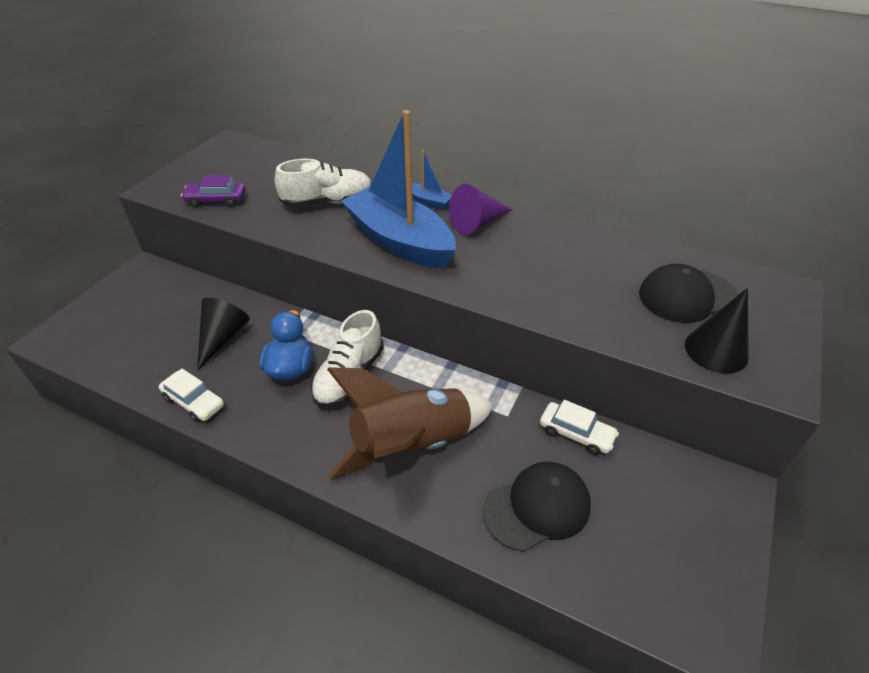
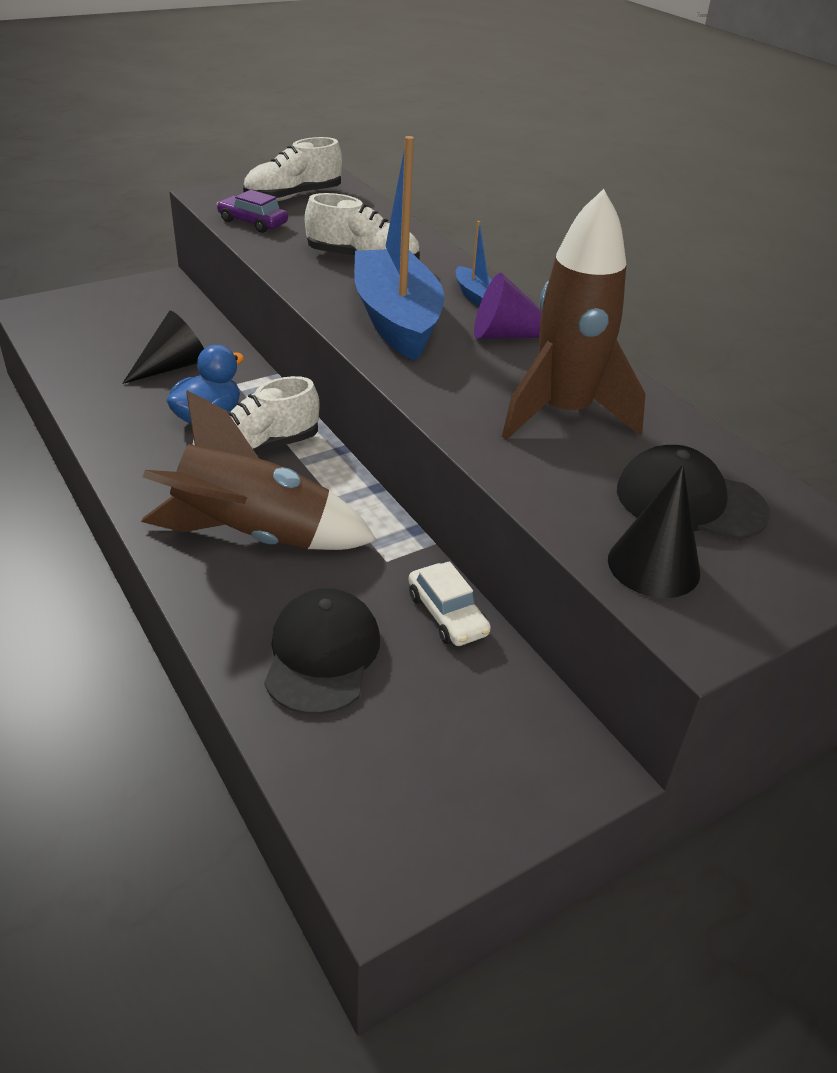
camera: 30 degrees right, 5 degrees down
white car [159,368,224,422] -> none
black cap [483,462,591,552] -> black cap turned 90 degrees counterclockwise [264,588,380,715]
none -> white shoe [243,137,342,201]
none -> brown rocket [502,189,646,440]

